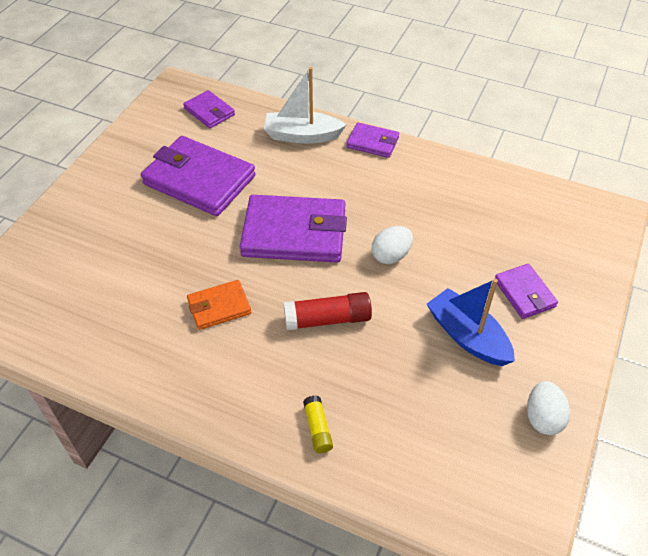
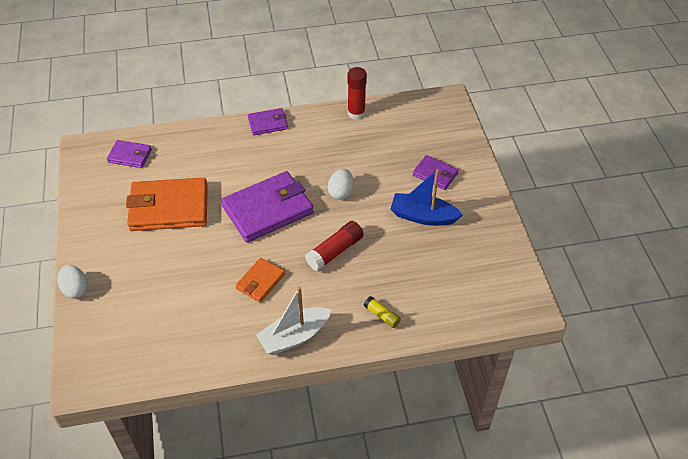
camera: 35 degrees left, 0 degrees up
purple wallet [141,136,256,216] -> orange wallet [126,177,208,231]
white boat [264,67,346,144] -> white boat moved to [256,287,332,355]
white egg [527,381,570,435] -> white egg moved to [58,265,88,299]
none -> red glue stick [347,67,367,120]

